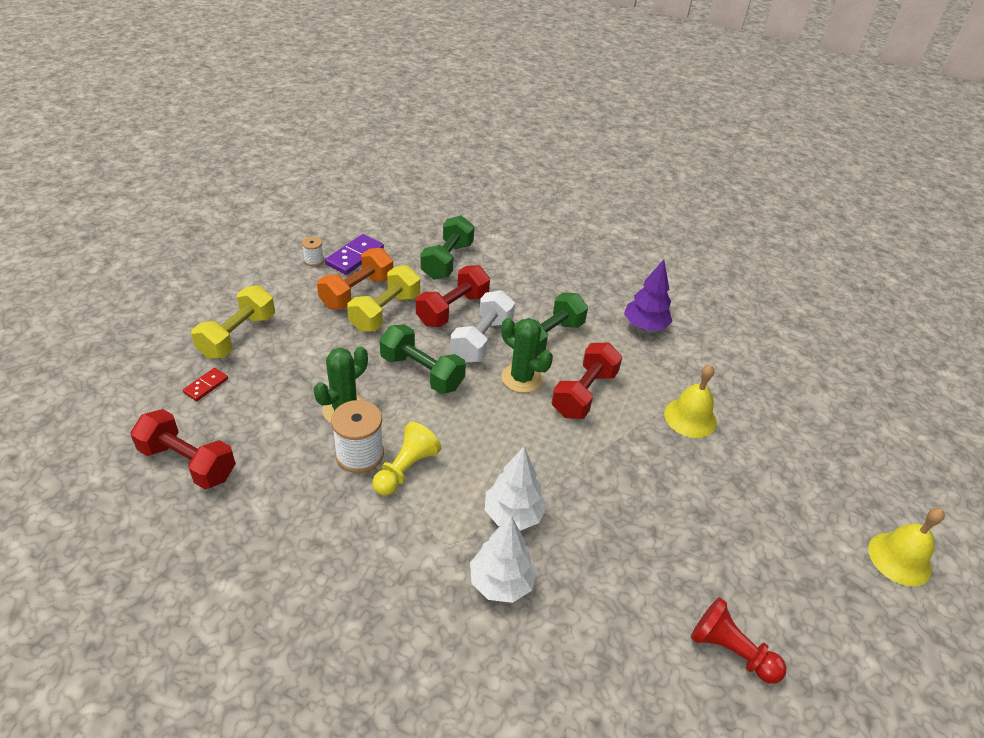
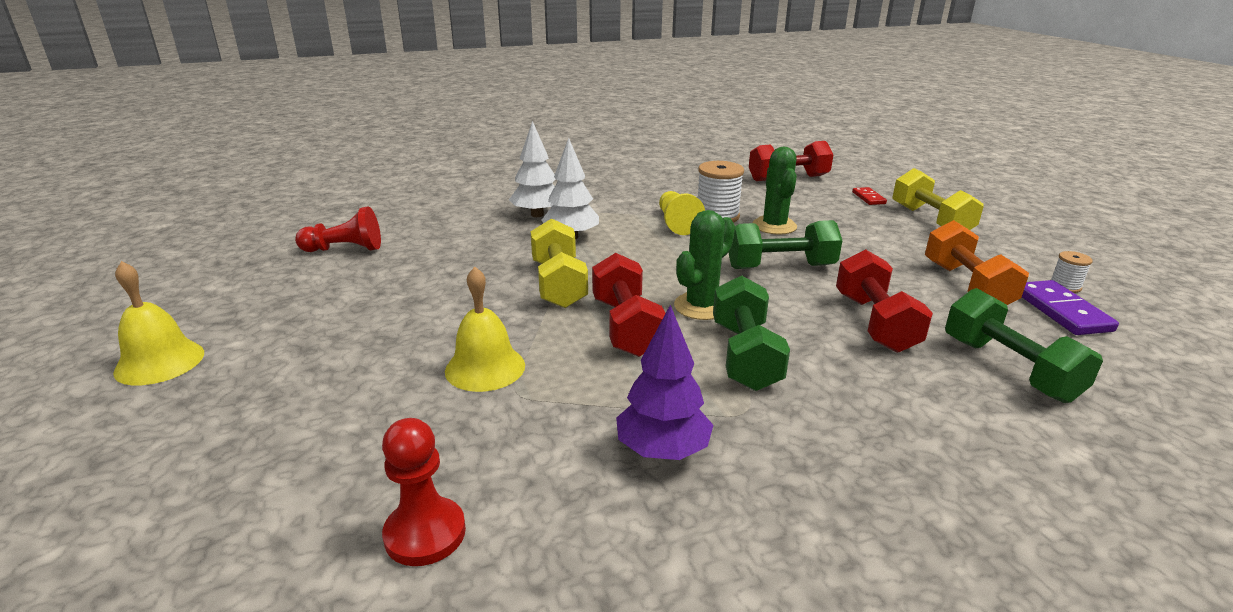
camera: 140 degrees right, 15 degrees down
yellow dumbbell [347,265,420,332] -> yellow dumbbell moved to [531,218,588,308]
white dumbbell [450,291,515,363] -> none
green cactus [501,318,553,393] -> green cactus turned 45 degrees counterclockwise [674,210,735,320]
none -> red pawn [382,418,466,566]

